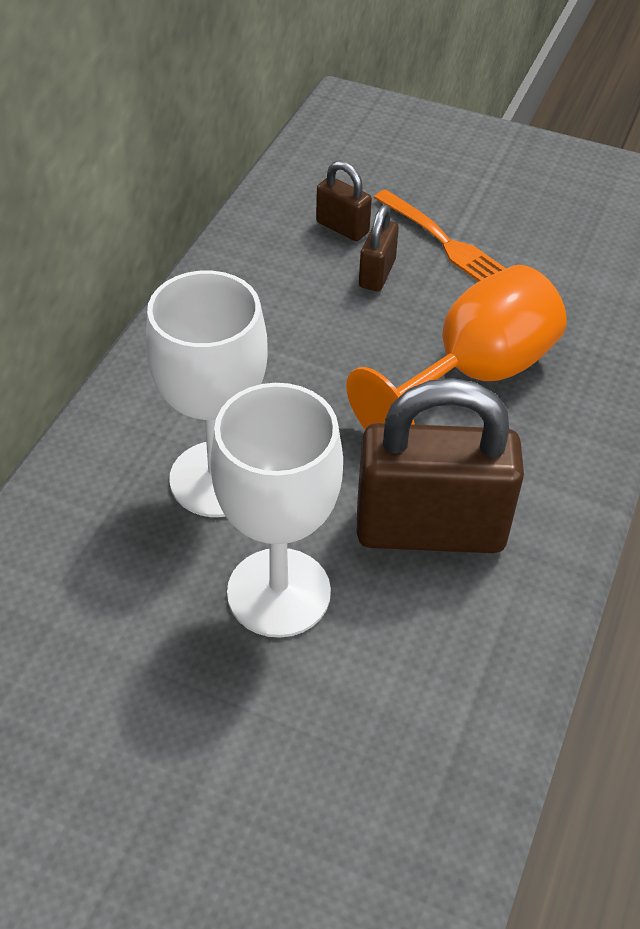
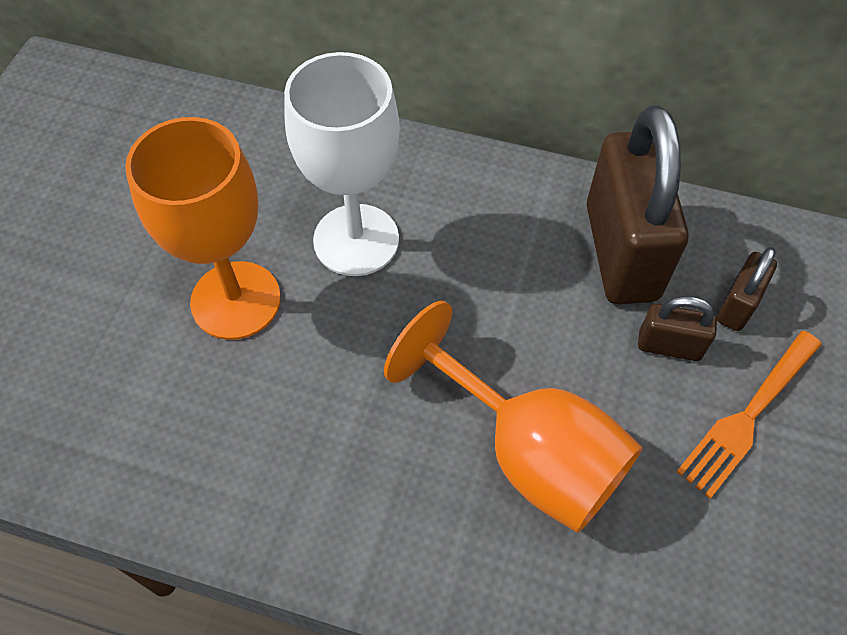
camera: 85 degrees right, 10 degrees up
white goblet [210,383,343,638] -> orange goblet [125,117,281,340]
brown padlock [357,378,524,553] -> brown padlock moved to [586,105,689,304]

